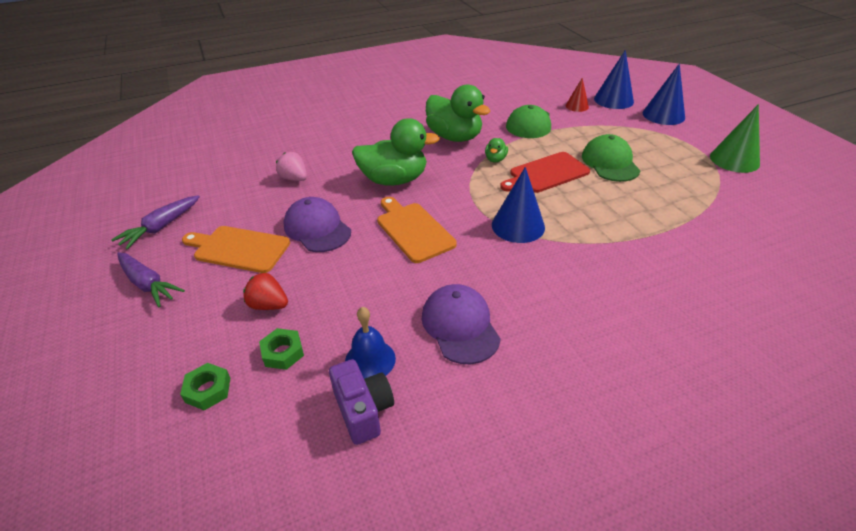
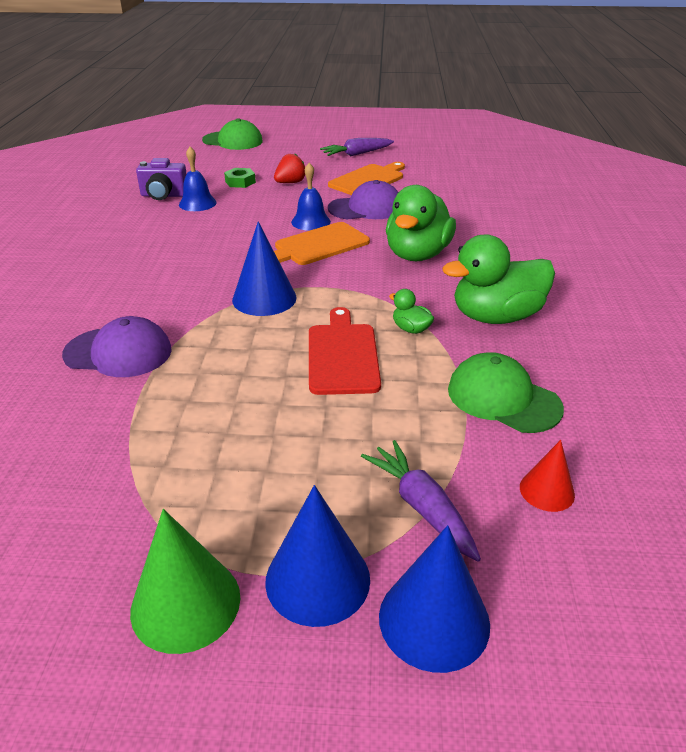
camera: 115 degrees right, 5 degrees down
purple carrot [111,195,200,249] -> purple carrot moved to [361,440,481,562]
green nut [180,363,230,411] -> none
pink strawberry [276,152,307,181] -> none
orange cutting board [377,197,457,263] -> orange cutting board turned 150 degrees clockwise [274,222,370,265]
purple cap [422,284,501,364] -> purple cap moved to [62,316,172,377]
green cap [582,134,641,182] -> green cap moved to [202,118,263,150]
blue cone [594,50,634,109] -> blue cone moved to [265,485,370,627]
none -> blue bell [291,163,331,231]

